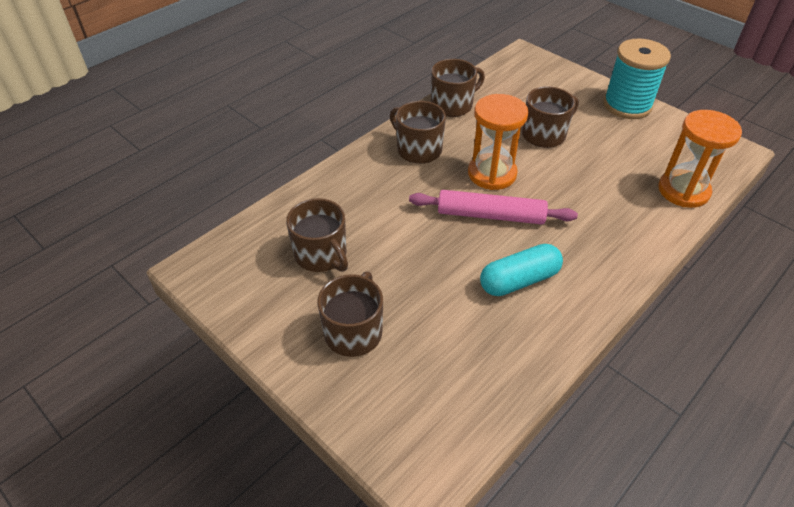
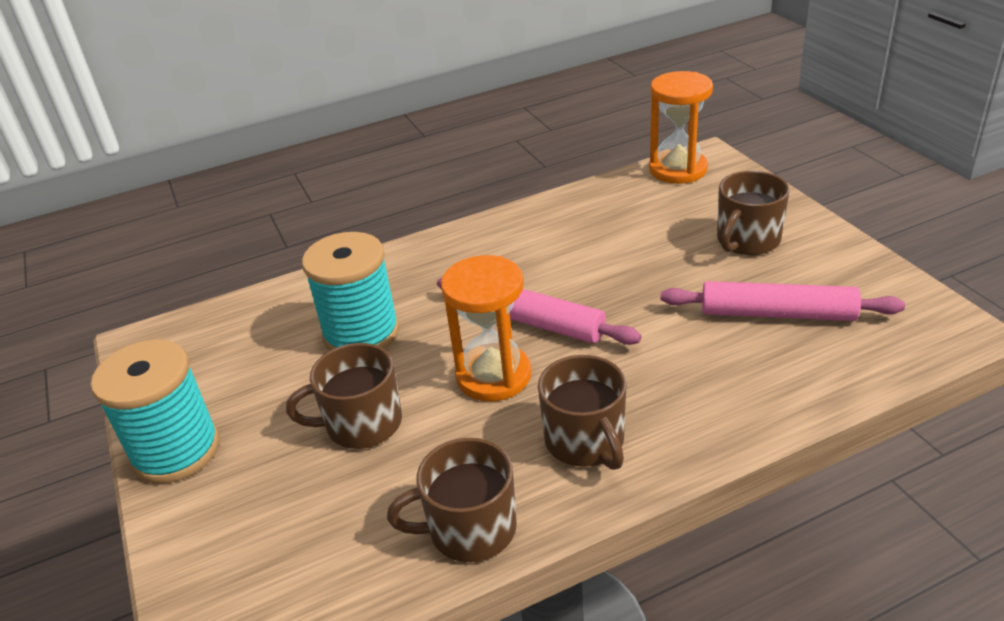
camera: 155 degrees left, 10 degrees down
brown mug [286,198,348,272] -> pink rolling pin [661,281,905,321]
turquoise capsule [480,244,563,296] -> none
orange hourglass [658,110,742,208] -> orange hourglass moved to [649,71,713,184]
none -> turquoise spool [302,232,400,351]

